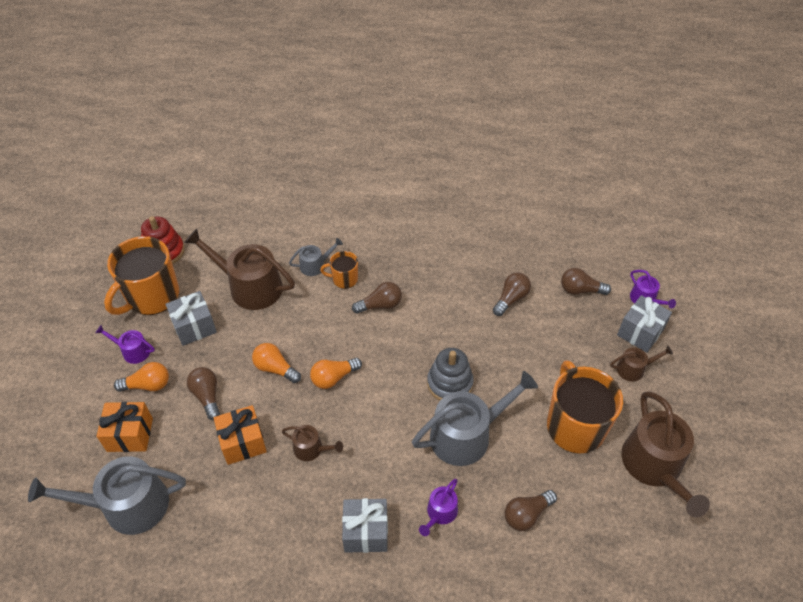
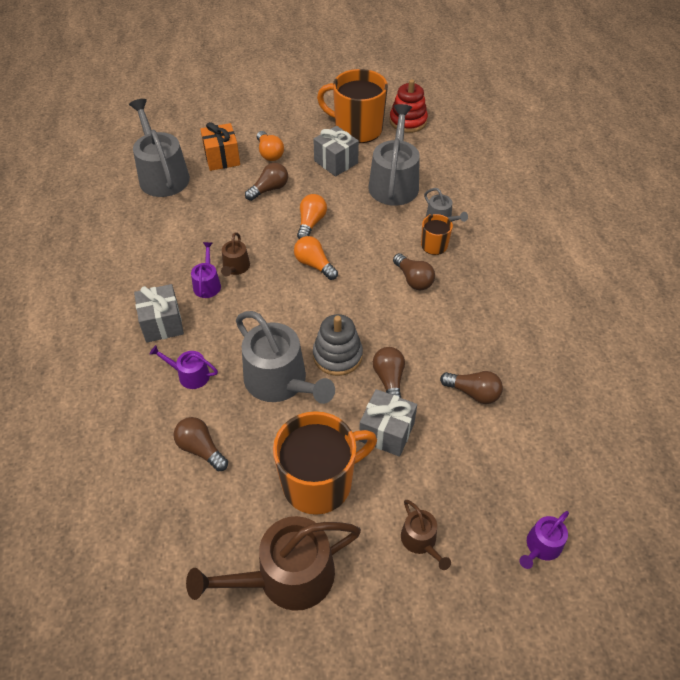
camera: 75 degrees right, 0 degrees up
purple watering can [96,325,155,364] -> purple watering can moved to [191,242,221,298]
brown watering can [184,228,295,310] -> grey watering can [369,104,420,206]
orange gift [214,405,267,465] -> none
brown light bulb [561,268,611,295] -> brown light bulb moved to [373,347,405,398]
grey gift [617,295,672,353] -> grey gift moved to [359,389,417,457]

